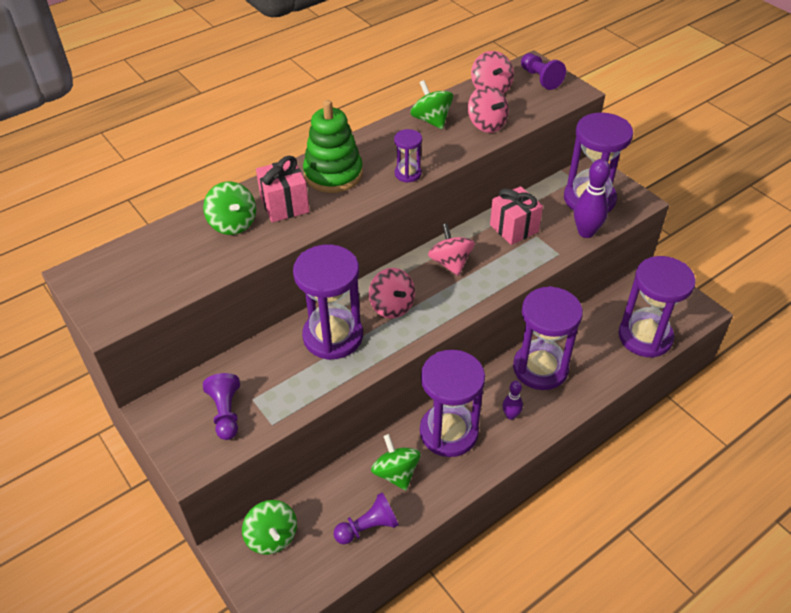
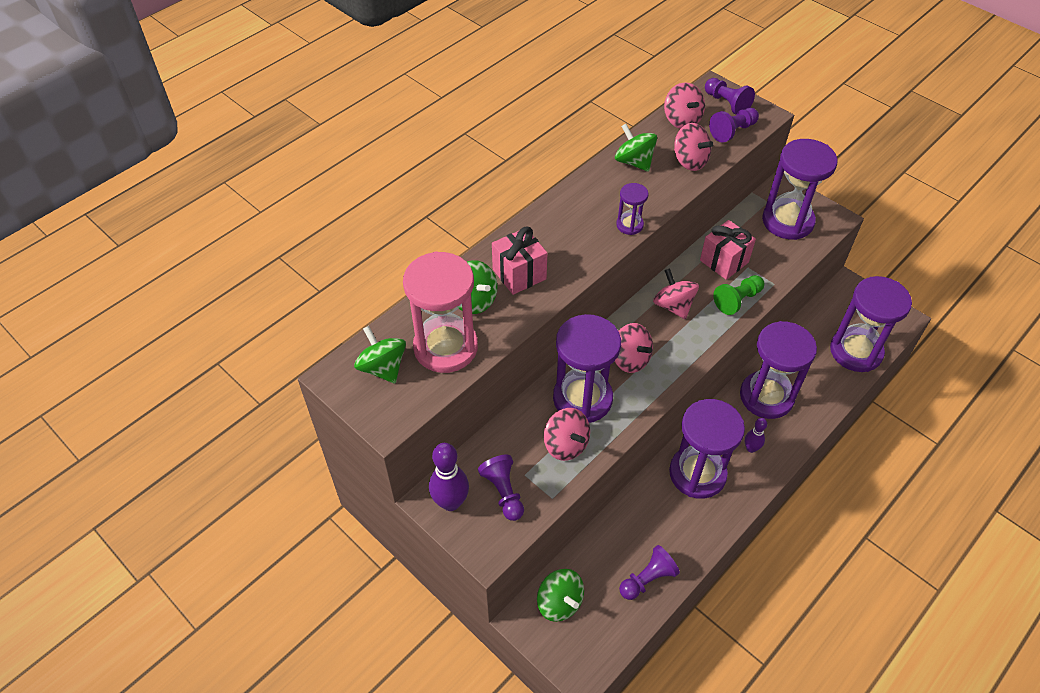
camera: 10 degrees left, 5 degrees up
green stacking toy [303,100,363,193] -> none
green spinning top [371,434,421,491] -> green spinning top moved to [354,326,406,383]
purple bowling pin [574,159,611,238] -> purple bowling pin moved to [429,443,469,511]
none -> pink hourglass [403,252,478,373]
none -> pink spinning top [544,408,590,461]
none -> purple pawn [709,108,759,143]
none -> green pawn [713,275,764,315]

